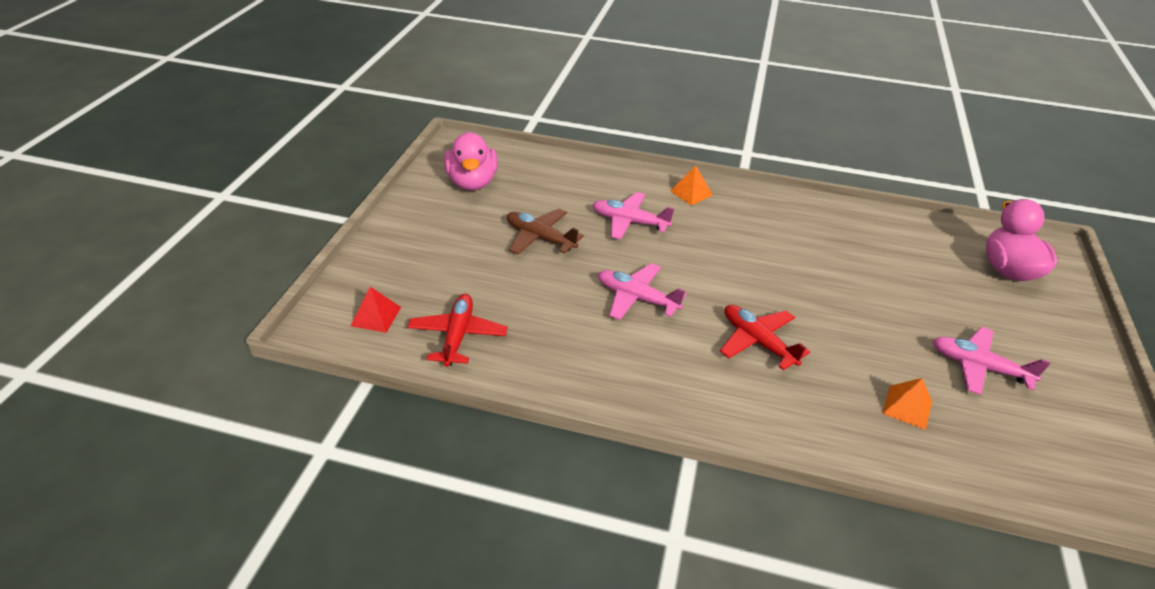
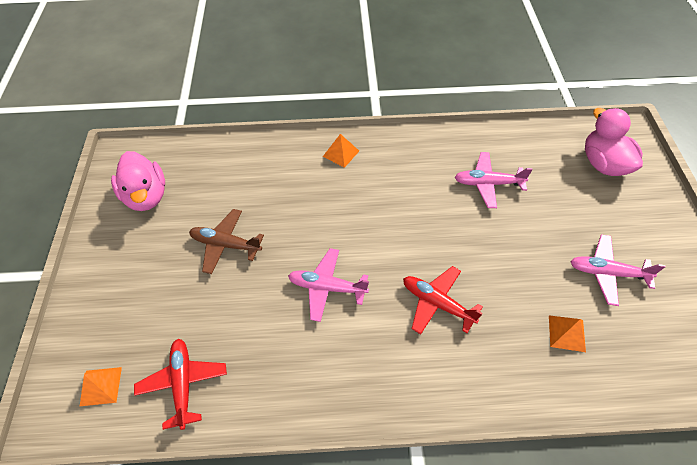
camera: 15 degrees left, 15 degrees up
red pyramid [350,287,401,333] -> orange pyramid [80,367,122,406]
pink plane [593,192,674,240] -> pink plane moved to [455,152,533,208]

